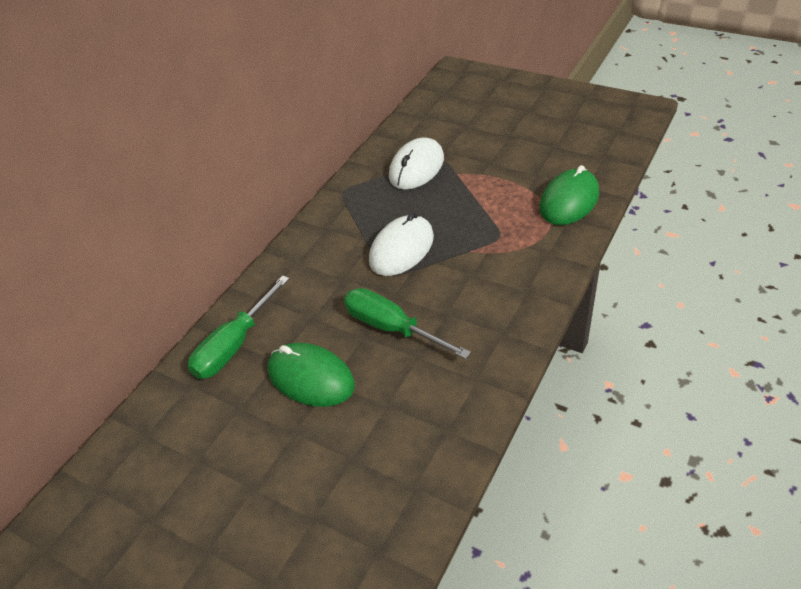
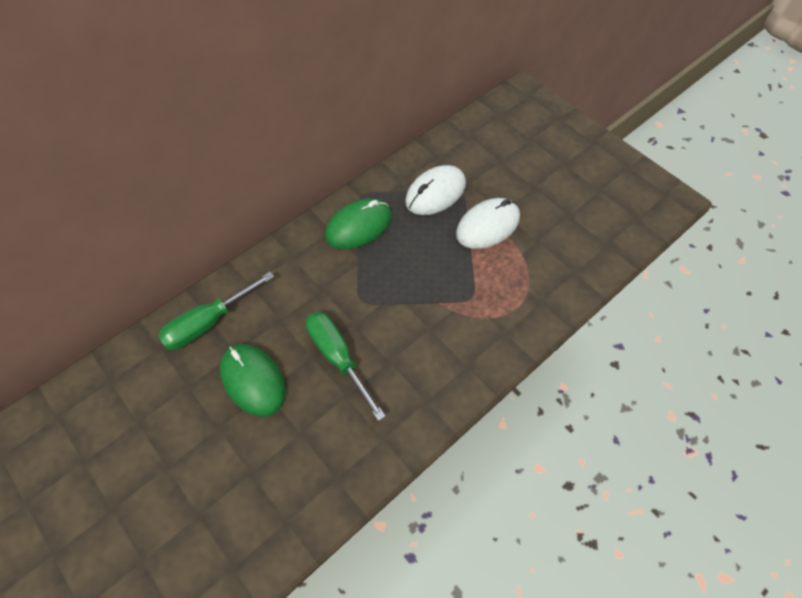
camera: 15 degrees right, 15 degrees up
white mouse [369,212,434,276] -> white mouse moved to [456,198,520,249]
green mouse [539,165,599,225] -> green mouse moved to [325,198,392,249]

